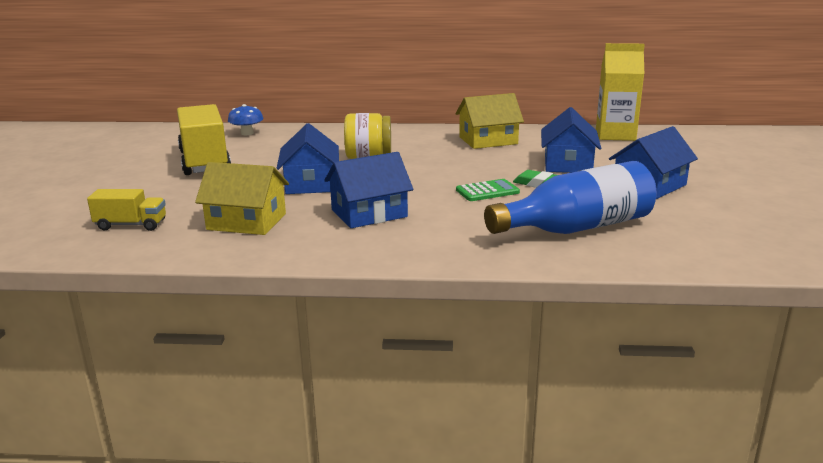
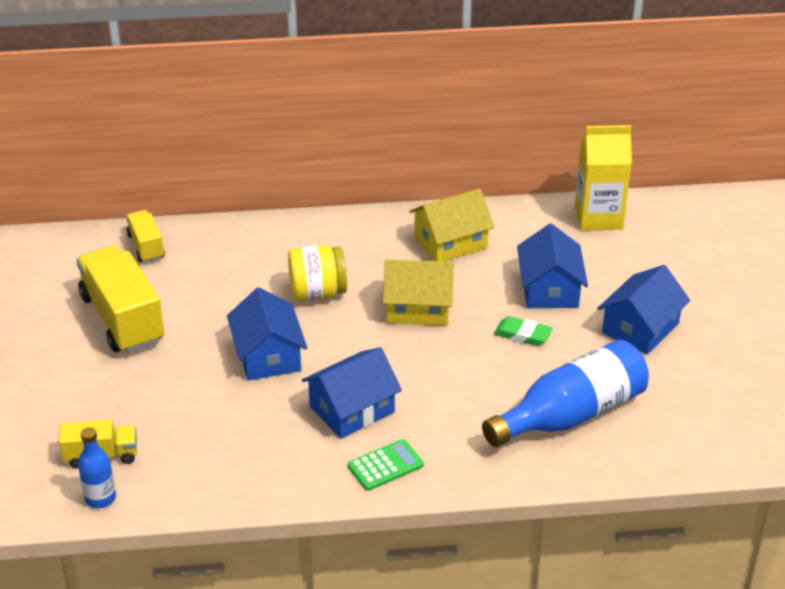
camera: 10 degrees left, 15 degrees up
yellow house [195,162,289,235] -> yellow house moved to [383,260,454,326]
blue mushroom [228,104,264,135] -> yellow truck [126,210,165,263]
green calculator [456,179,520,201] -> green calculator moved to [348,439,424,491]
none -> blue bottle [78,427,116,508]

